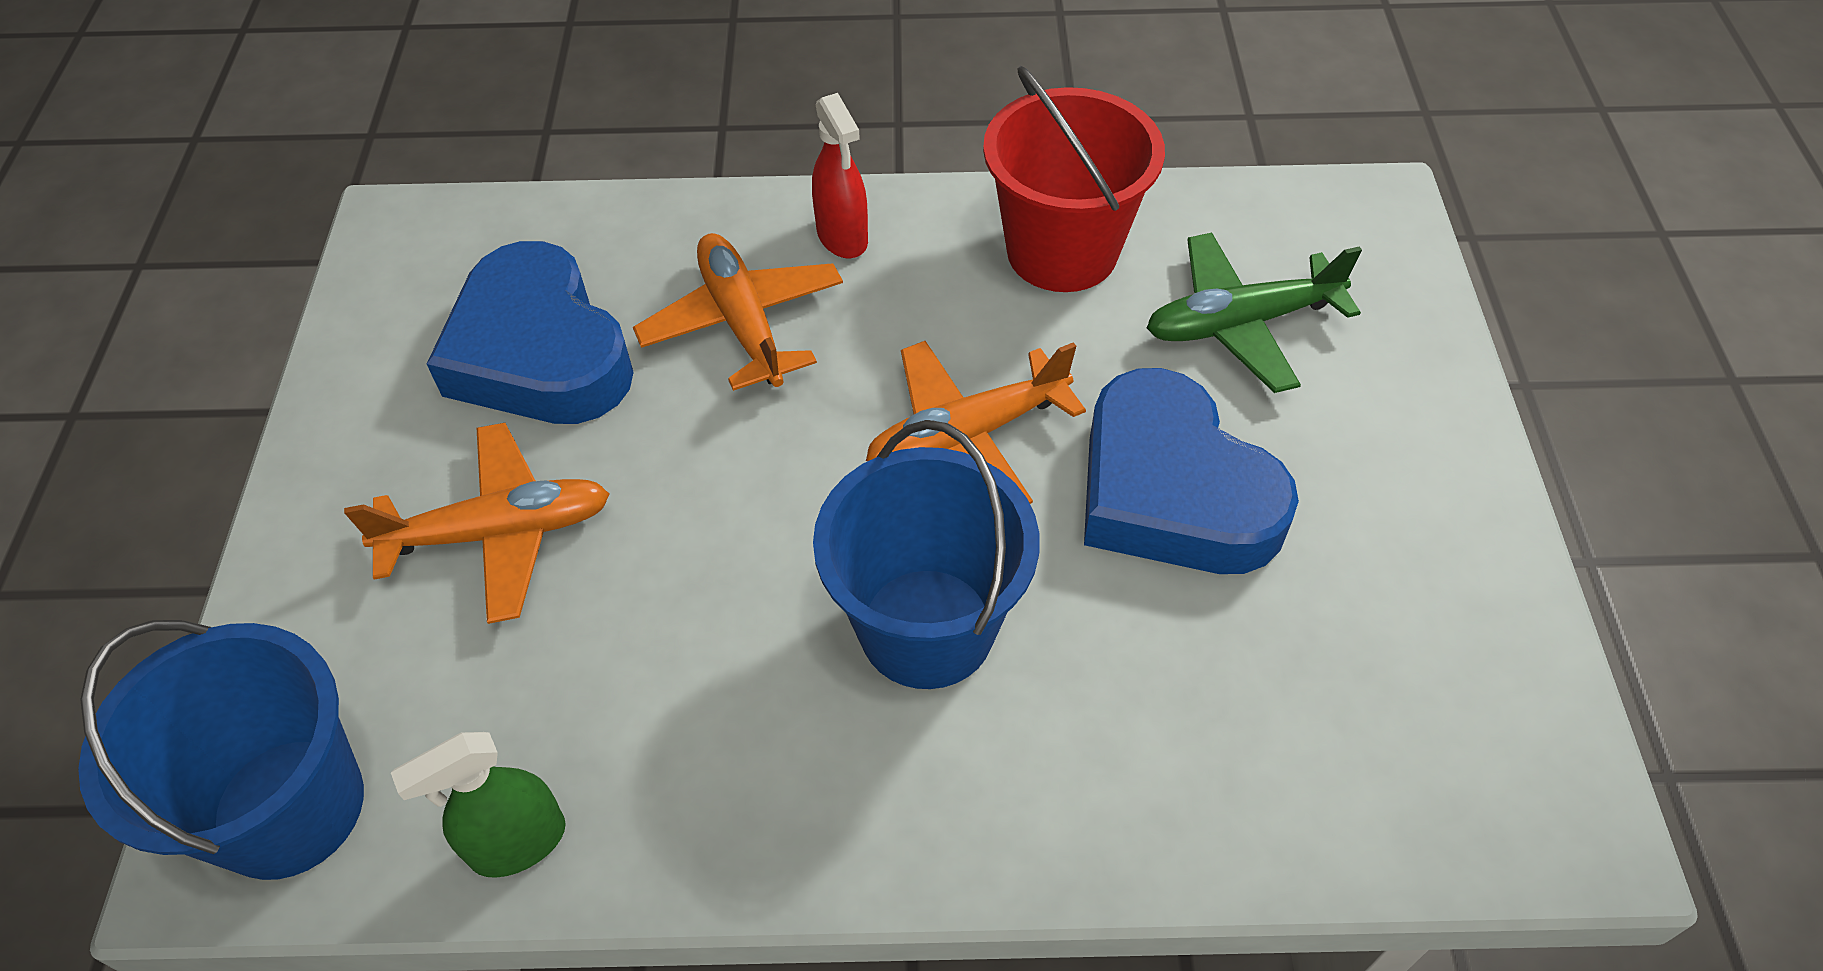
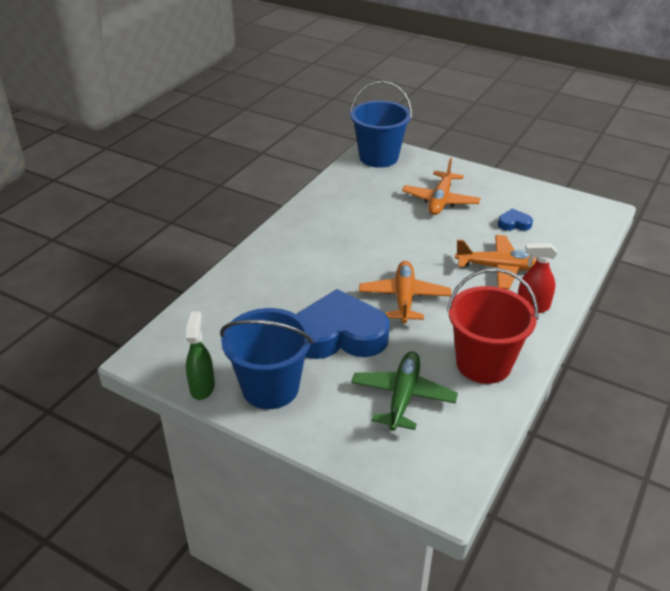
camera: 120 degrees right, 15 degrees down
green spray bottle [391,732,566,878] -> green spray bottle moved to [186,311,215,400]
blue heart [427,241,634,424] -> blue heart [498,208,533,231], size x0.42
blue bucket [813,420,1039,689] -> blue bucket moved to [220,308,313,409]

